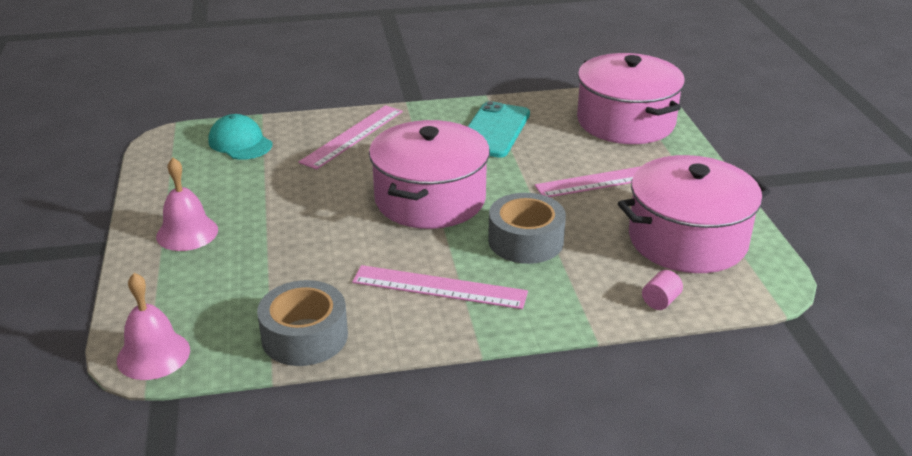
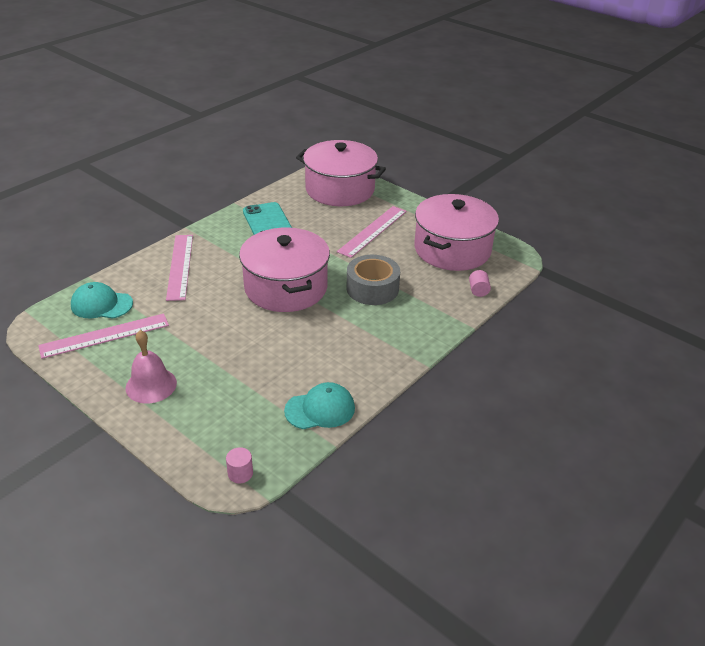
camera: 40 degrees left, 5 degrees up
pink bell [117,273,190,380] -> pink cylinder [226,447,253,483]
grey tape [257,280,348,366] -> turquoise cap [284,382,355,429]
pink ruler [352,265,528,309] -> pink ruler moved to [38,313,169,359]

